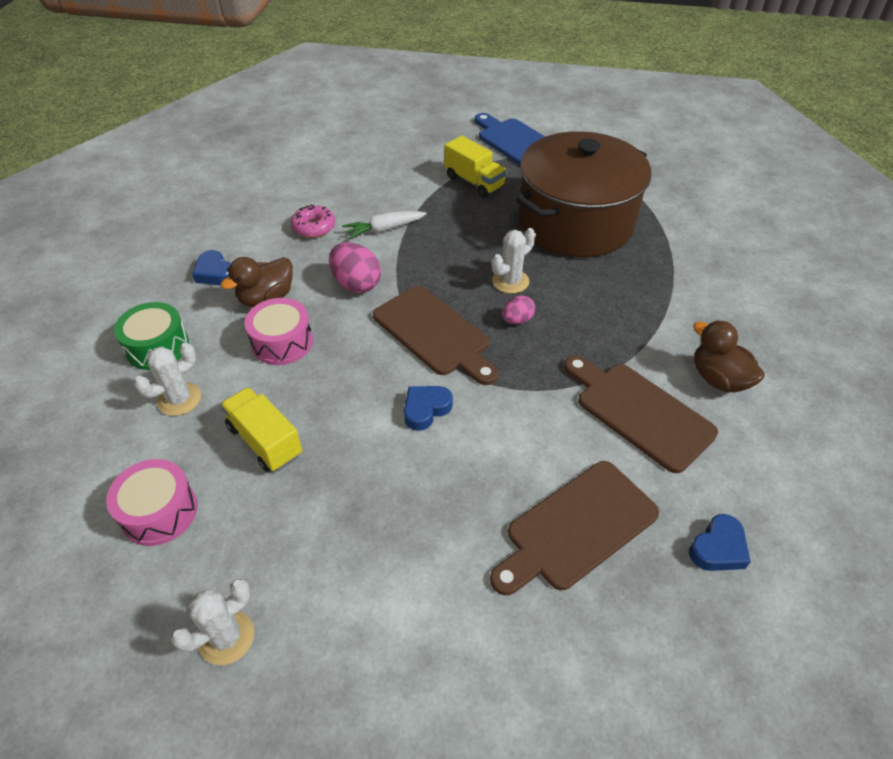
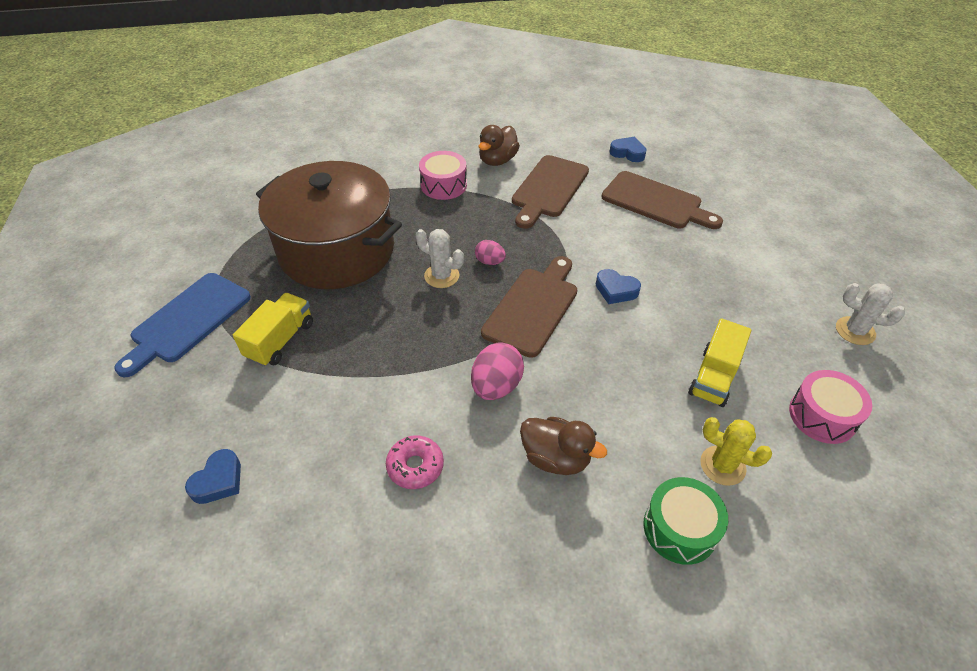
camera: 110 degrees left, 0 degrees up
white cactus [134,342,201,416] -> yellow cactus [700,417,772,486]
blue heart [192,250,231,285] -> blue heart moved to [185,449,241,504]
pink drum [245,298,313,365] -> pink drum moved to [419,151,467,200]
white carrot [342,211,427,239] -> none

